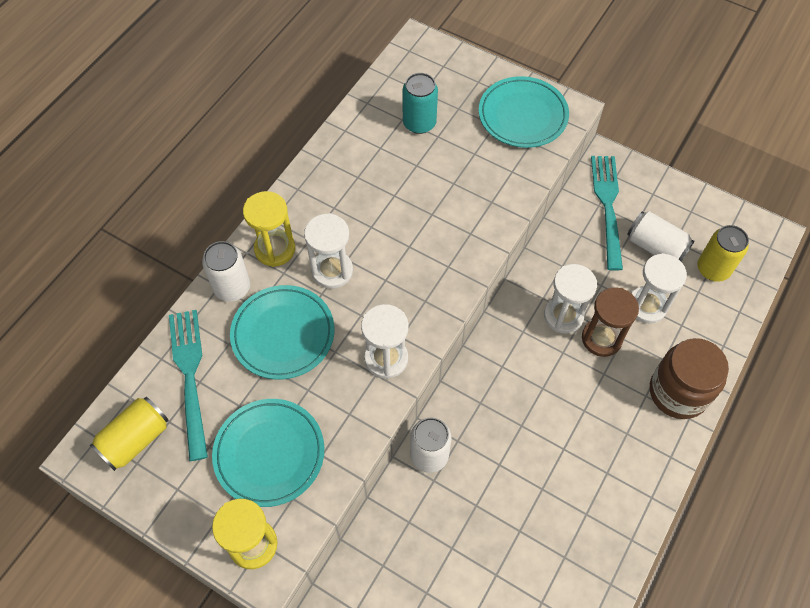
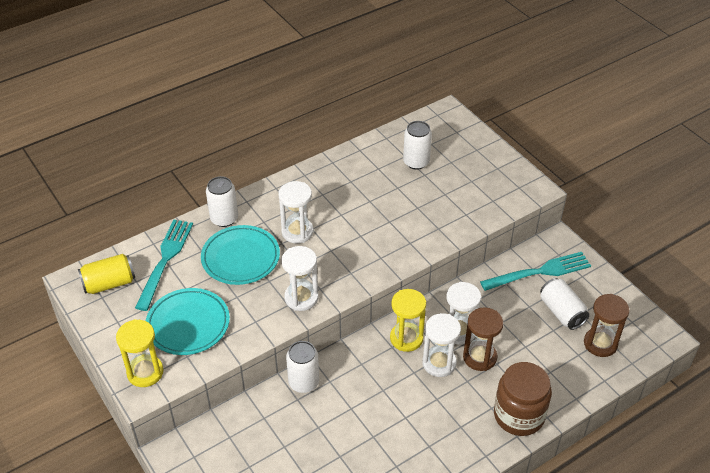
camera: 25 degrees right, 15 degrees down
yellow hourglass [243,191,295,267] -> yellow hourglass moved to [390,289,426,352]
turquoise can [403,73,438,134] -> white can [403,121,432,170]
turquoise plate [479,76,569,148] -> none
turquoise fork [591,156,623,271] -> turquoise fork turned 45 degrees clockwise [480,252,591,291]
white hourglass [631,253,687,323] -> white hourglass moved to [422,313,461,377]
yellow can [697,225,749,282] -> brown hourglass [584,294,629,357]

